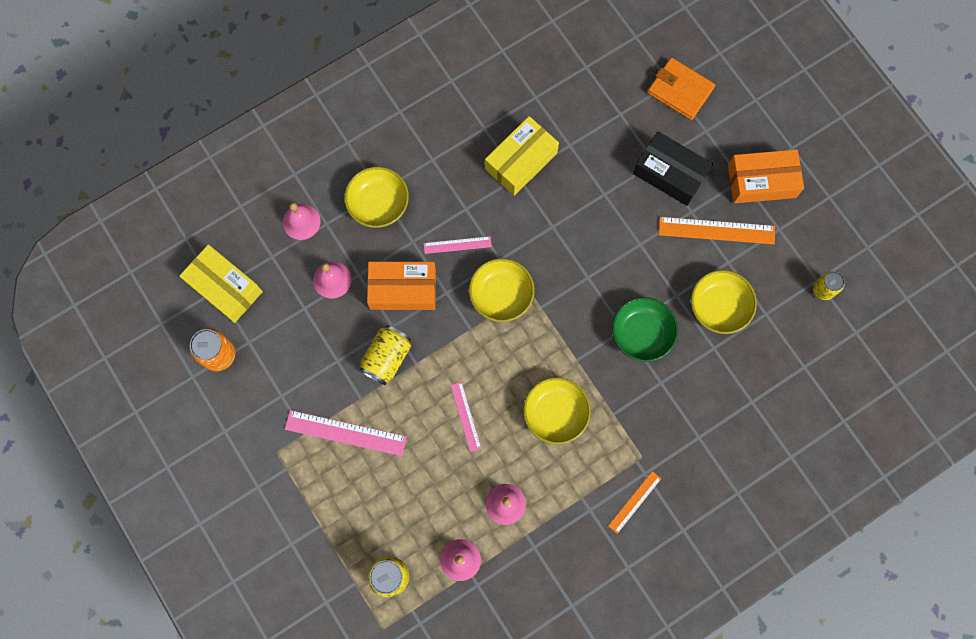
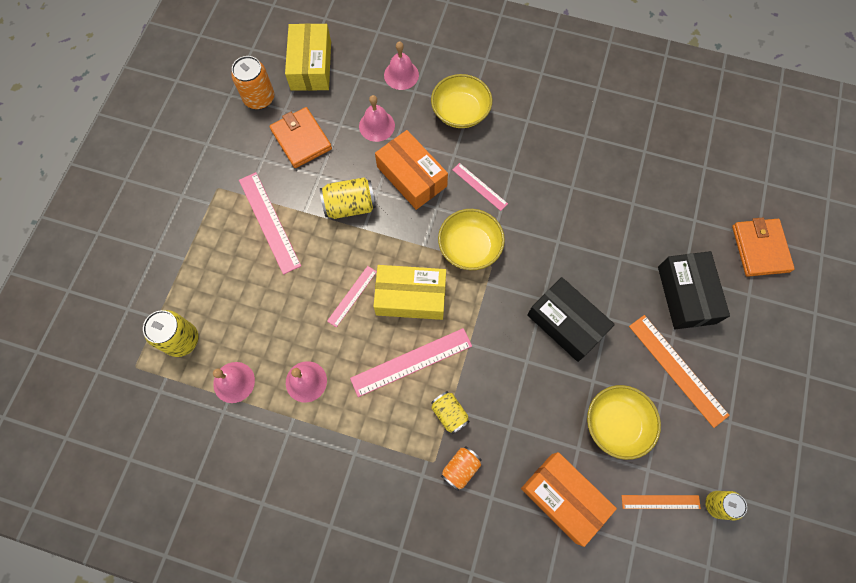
camera: 50 degrees right, 5 degrees down
yellow box [485,116,559,196] -> yellow box moved to [373,265,446,320]
yellow bowl [523,377,591,444] -> pink ruler [350,328,472,397]
orange ruler [608,471,661,534] -> orange ruler moved to [621,495,701,509]
green bowl [612,297,678,362] -> none
orange box [728,149,804,203] -> orange box moved to [521,452,617,547]
none -> orange wallet [270,107,332,168]
none -> yellow can [431,391,470,434]
none -> orange can [441,446,482,491]
none -> black box [527,277,615,362]

